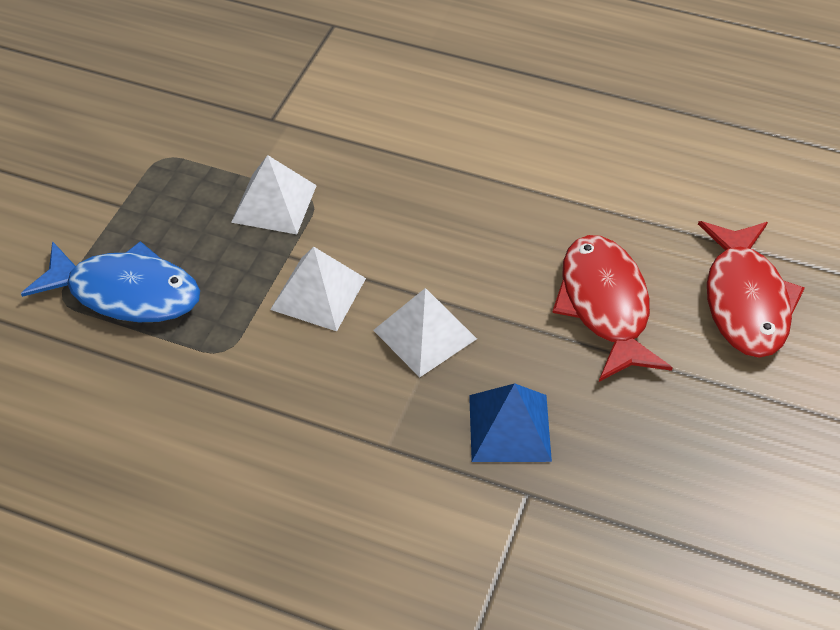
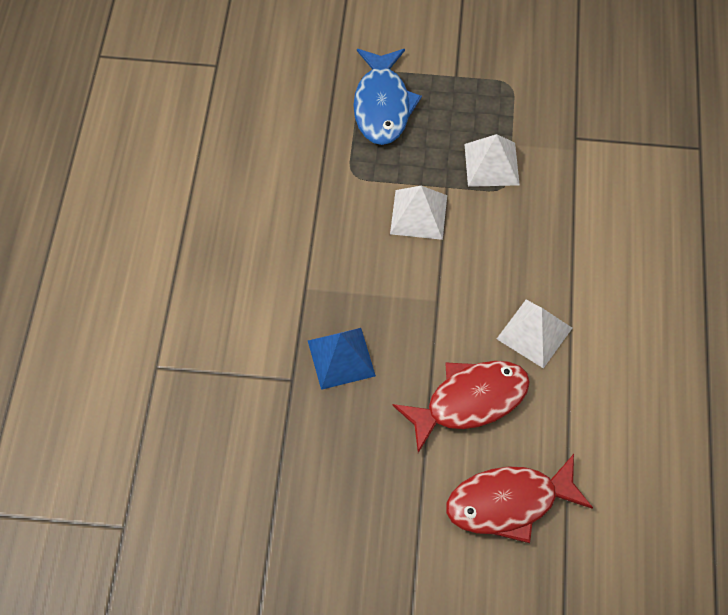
camera: 75 degrees right, 10 degrees up
white pyramid [373,288,477,377] -> white pyramid moved to [497,300,572,368]

